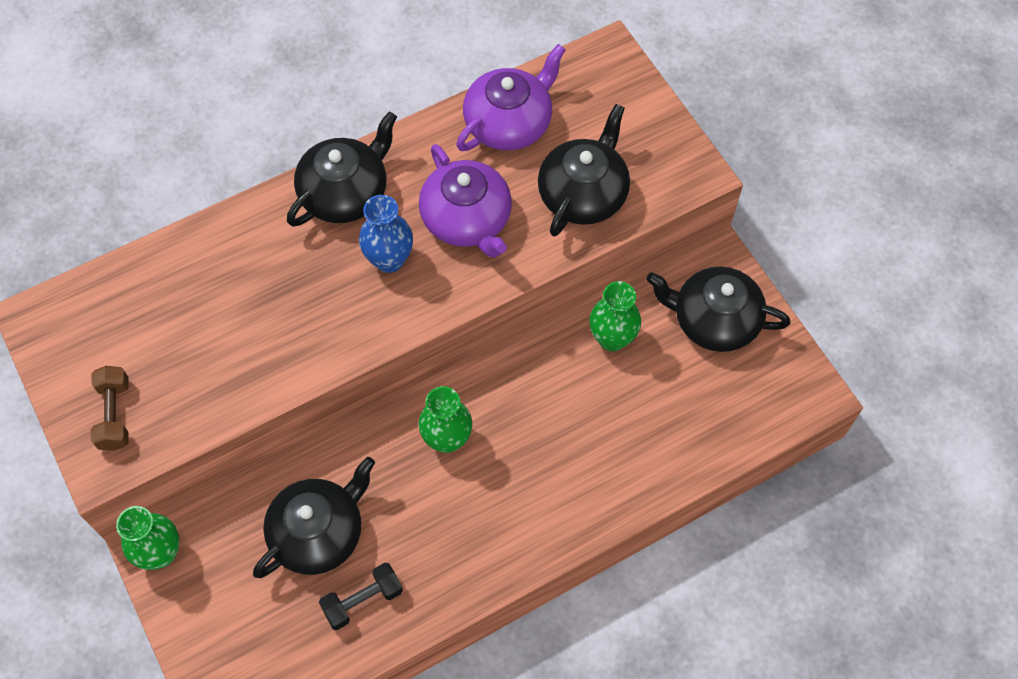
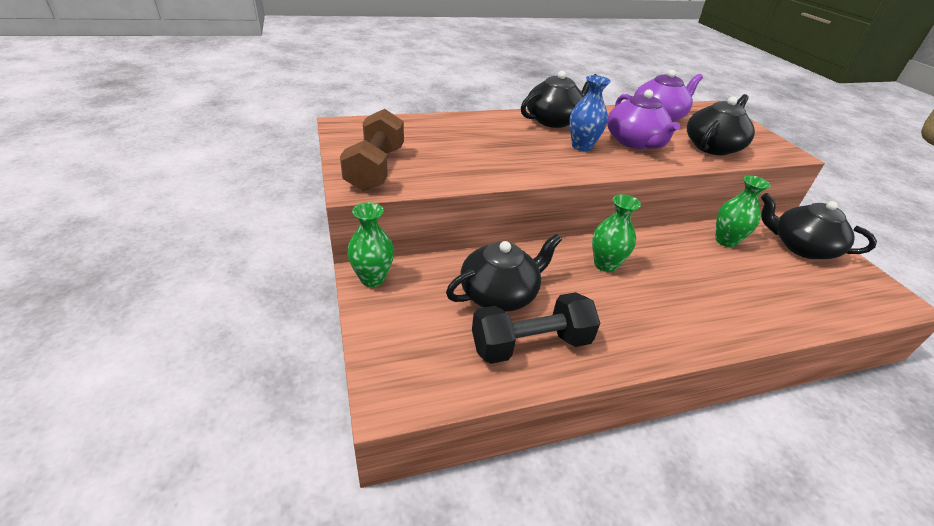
camera: 10 degrees right, 25 degrees down
brown dumbbell [91,366,129,451] -> brown dumbbell [340,109,404,191], size x1.65
black dumbbell [319,563,403,630] -> black dumbbell [472,292,600,364], size x1.65

